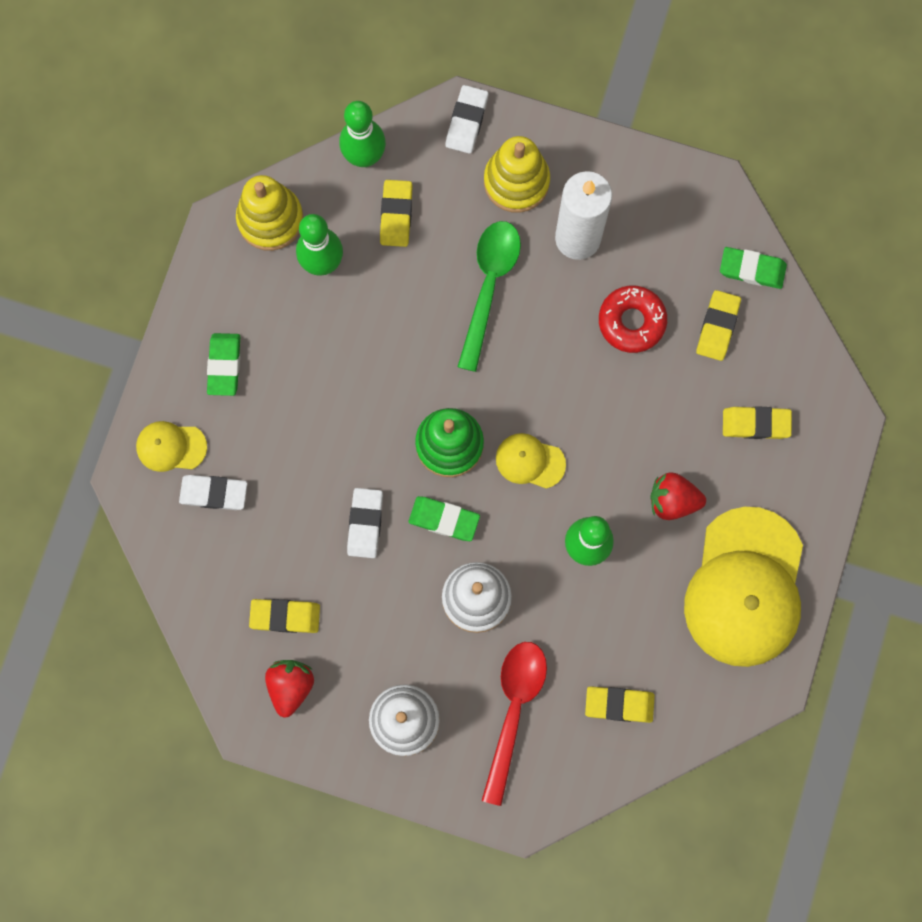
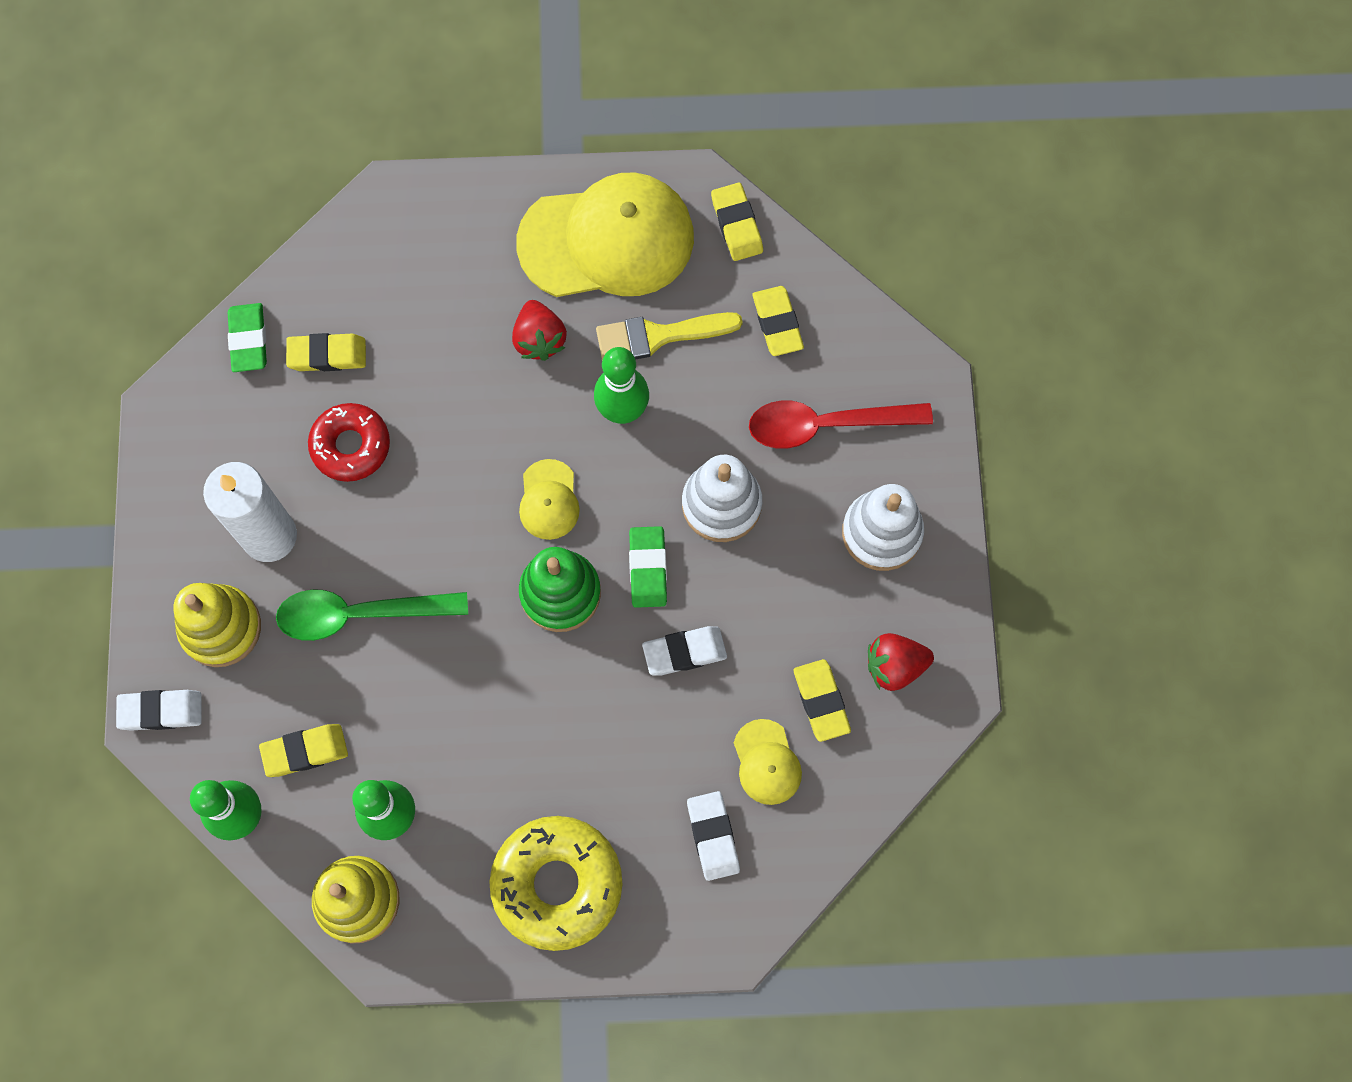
camera: 110 degrees left, 5 degrees down
yellow cap [136,421,207,472] -> yellow cap moved to [734,719,802,805]
green eraser [207,333,240,396] -> yellow donut [489,816,623,951]
yellow eraser [723,406,792,439] -> yellow eraser moved to [711,183,763,261]
none -> yellow brush [596,312,743,360]

